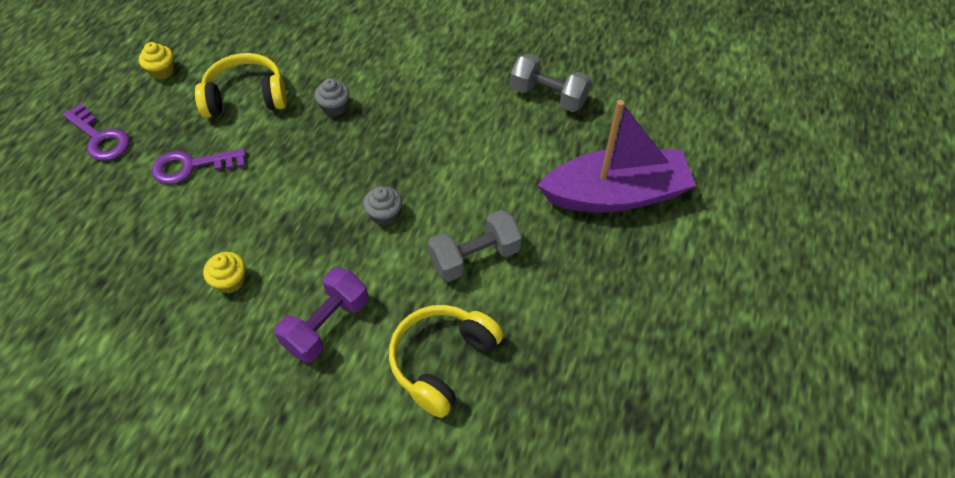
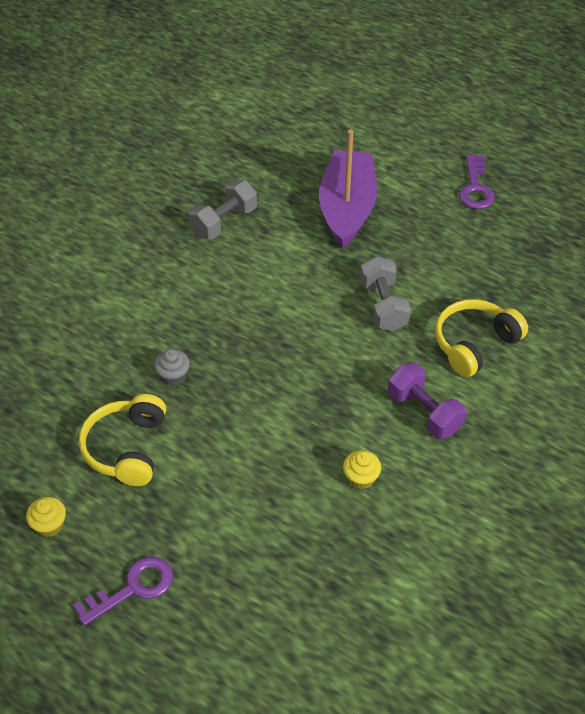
camera: 75 degrees left, 5 degrees down
purple key [152,148,246,184] -> purple key moved to [459,155,495,209]
grey cupcake [363,186,402,226] -> none
yellow headphones [389,305,503,418] -> yellow headphones turned 90 degrees clockwise [435,299,528,377]

